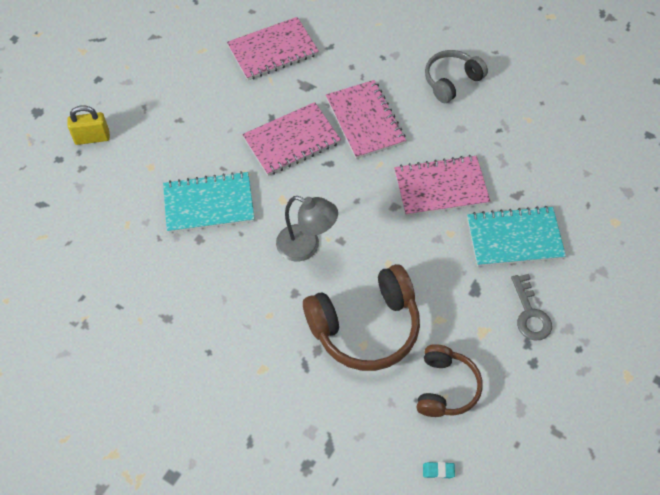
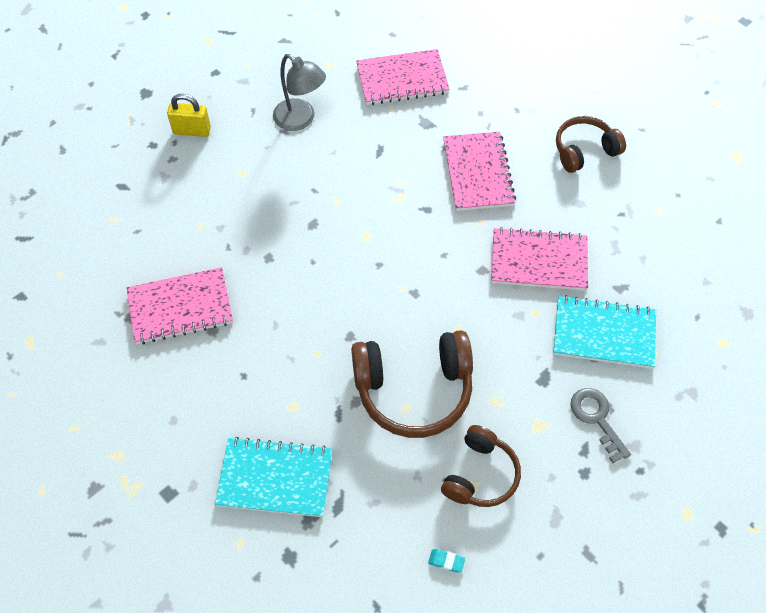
camera: 15 degrees right, 0 degrees up
turquoise notebook [163,171,255,233] -> turquoise notebook moved to [215,437,333,517]
pink notebook [242,102,341,176] -> pink notebook moved to [127,267,233,344]
grey lamp [276,196,338,262] -> grey lamp moved to [273,54,326,131]
grey headphones [425,50,488,103] -> brown headphones [556,116,626,173]
grey key [511,274,552,341] -> grey key turned 150 degrees clockwise [570,388,631,463]

